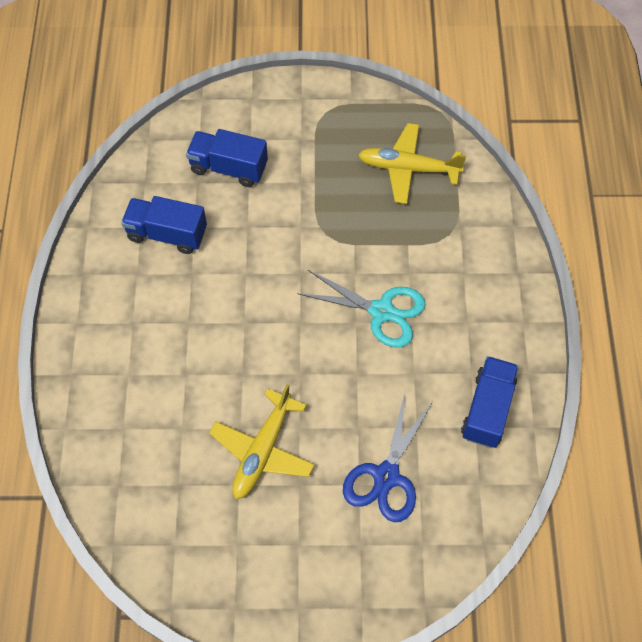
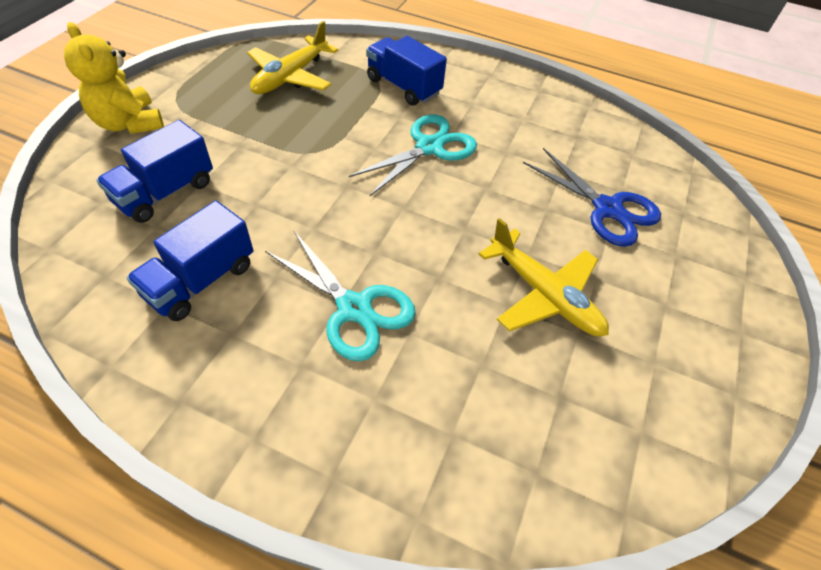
camera: 70 degrees left, 10 degrees down
blue truck [461,356,519,448] -> blue truck moved to [366,36,447,106]
none -> yellow teddy bear [64,22,164,134]
none -> turquoise scissors [265,231,416,361]

